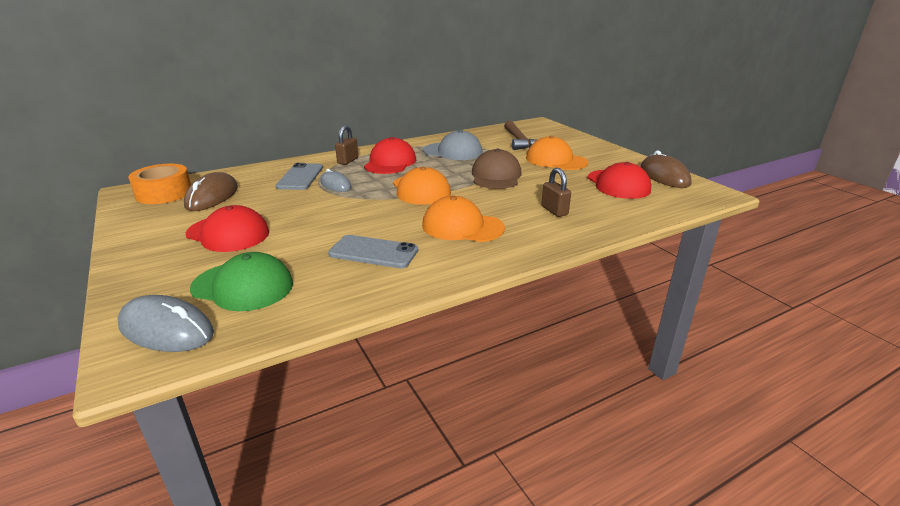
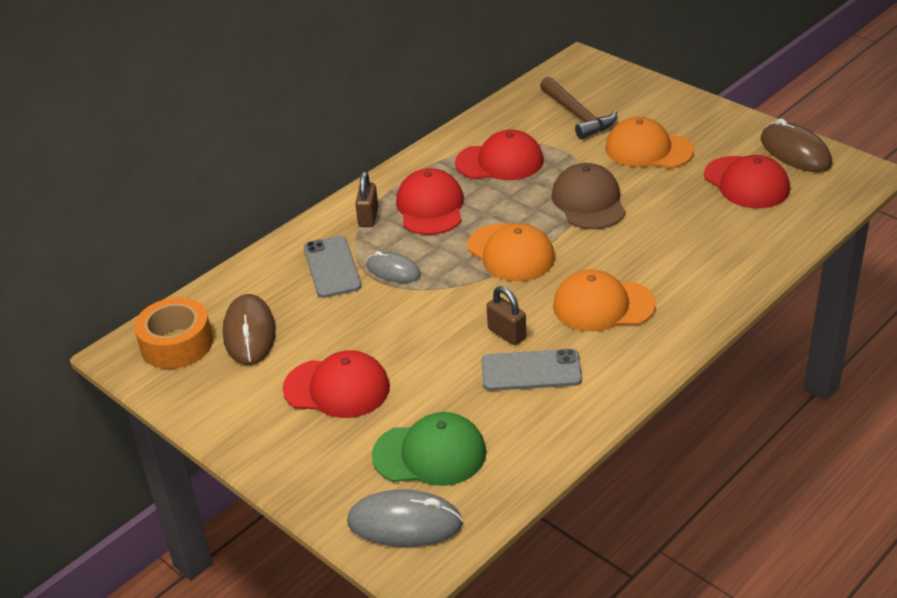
camera: 15 degrees left, 10 degrees up
grey cap [423,130,483,160] -> red cap [455,130,543,180]
brown padlock [541,168,571,217] -> brown padlock moved to [487,286,526,345]

